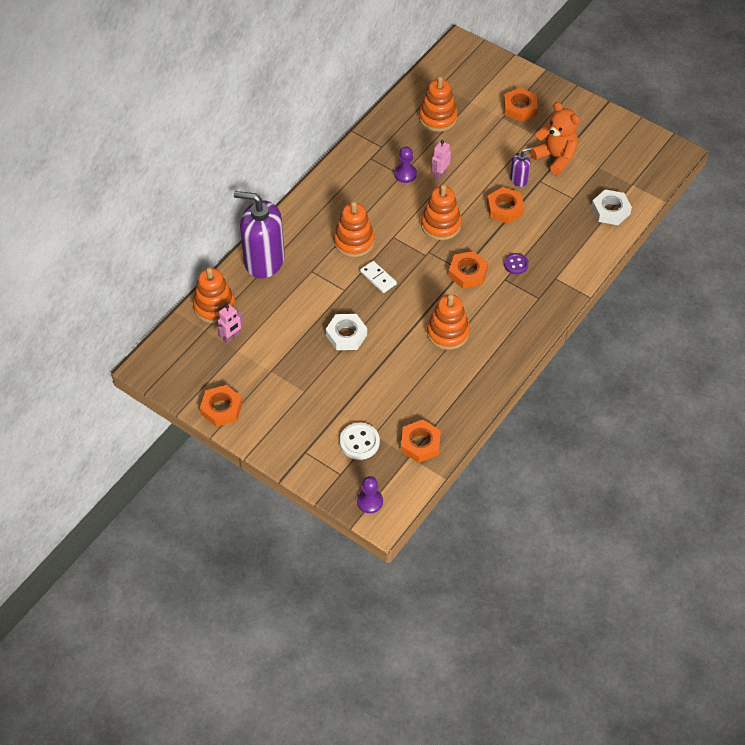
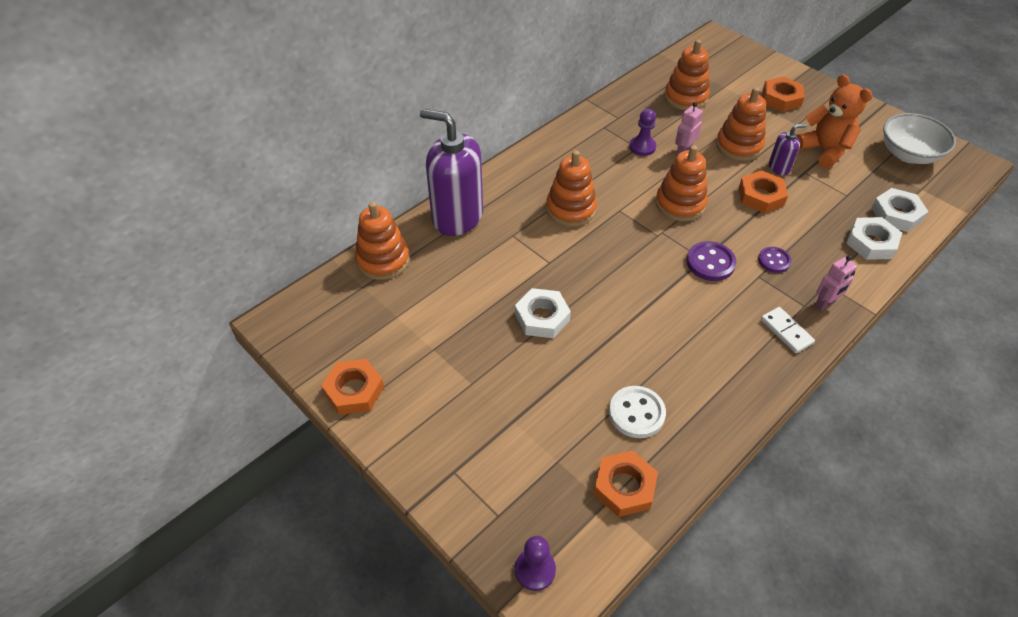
camera: 10 degrees right, 5 degrees down
pink robot [217,304,243,343] -> pink robot moved to [815,255,857,311]
white button [340,423,380,460] -> white button moved to [609,386,666,438]
white domino [360,261,397,293] -> white domino moved to [761,307,815,353]
orange stacking toy [427,294,470,350] -> orange stacking toy moved to [716,87,766,161]
orange nut [448,251,488,289] -> purple button [686,241,736,281]
none -> white nut [846,217,902,260]
none -> white bowl [883,113,956,164]

